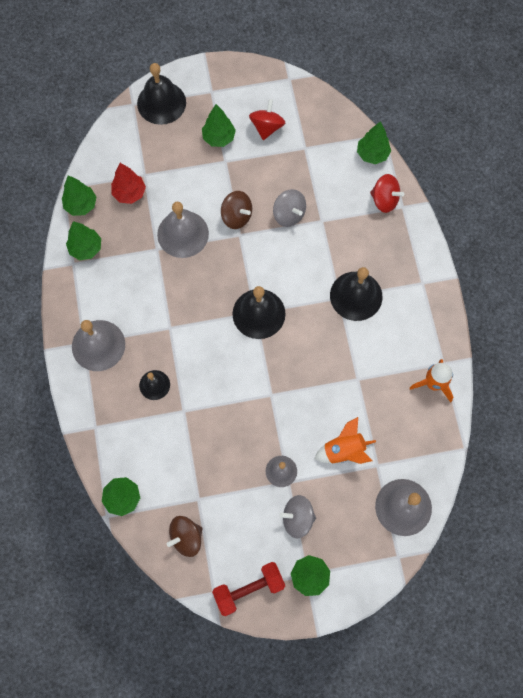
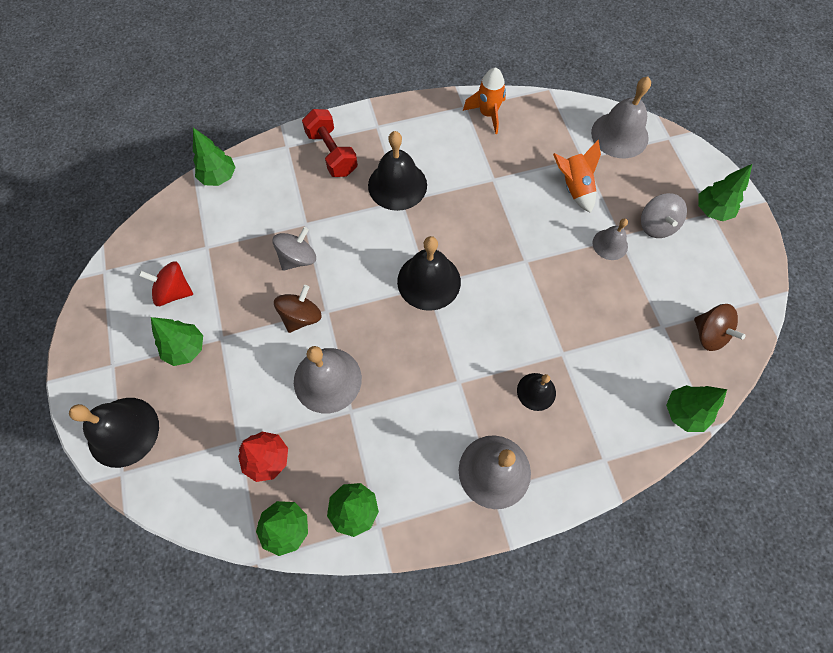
camera: 95 degrees left, 5 degrees down
red dumbbell [212,562,285,616] -> red dumbbell moved to [302,109,358,177]
red spinning top [370,174,404,213] -> none

